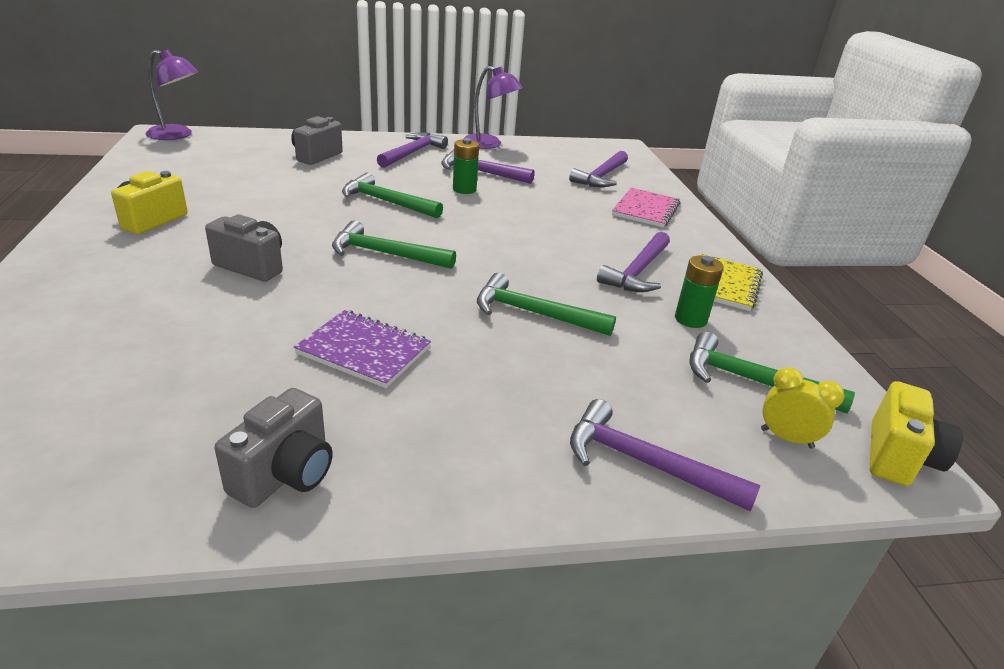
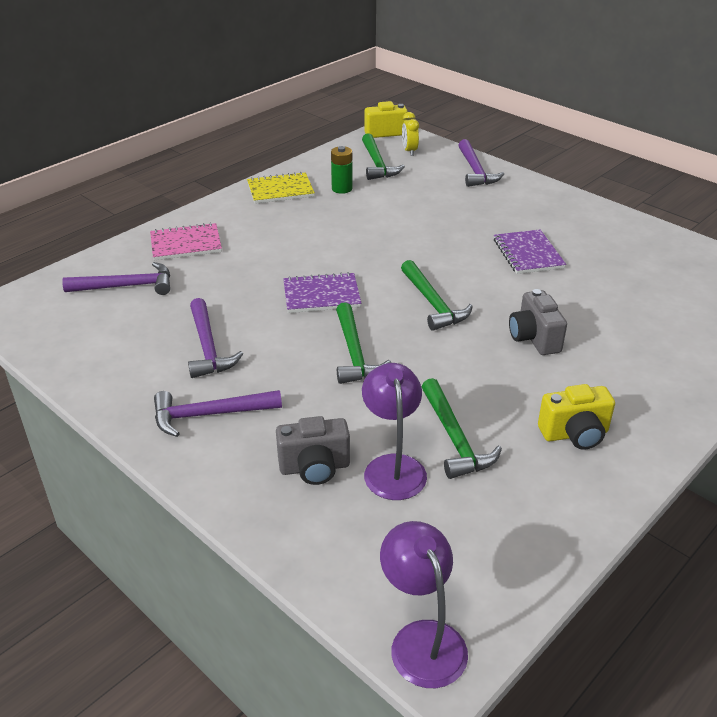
camera: 125 degrees left, 5 degrees up
grey camera [215,388,333,508] -> none
green battery [453,138,479,194] -> none
purple lamp [464,66,523,149] -> purple lamp moved to [362,363,427,500]
green hammer [477,272,616,336] -> green hammer moved to [422,378,502,479]
purple hammer [597,232,670,292] -> none
none -> purple notebook [283,272,361,313]

